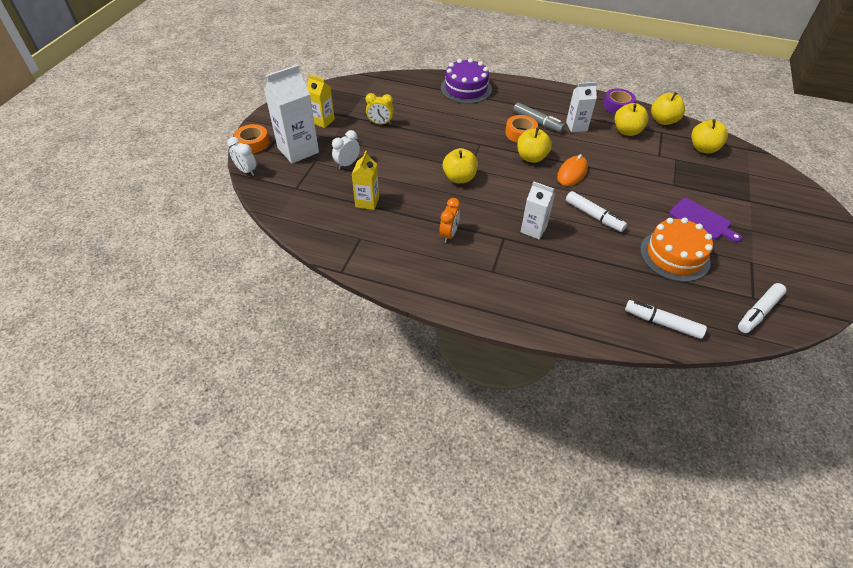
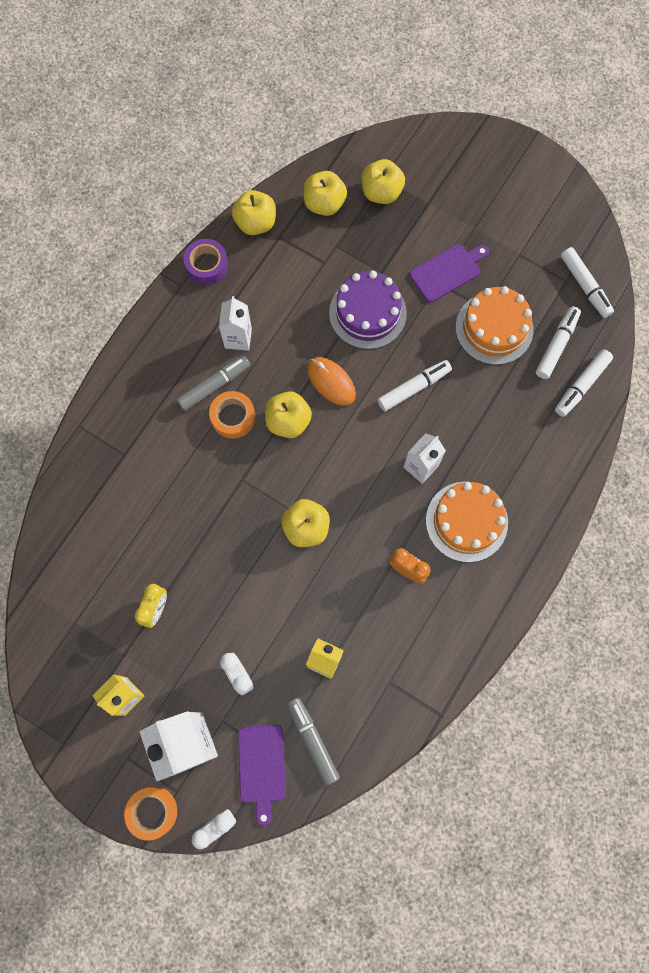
camera: 75 degrees left, 25 degrees up
purple cake [441,58,492,104] -> purple cake moved to [329,271,407,349]
yellow apple [614,103,649,136] -> yellow apple moved to [361,159,405,204]
none -> purple cutting board [238,725,286,826]
none -> grey marker [287,697,340,786]
none -> orange cake [426,482,508,562]
none -> white marker [536,306,581,379]

